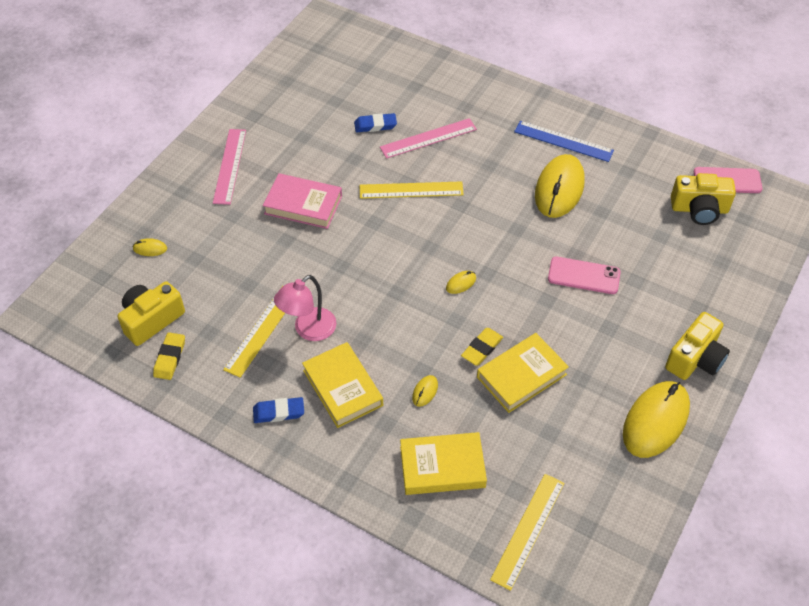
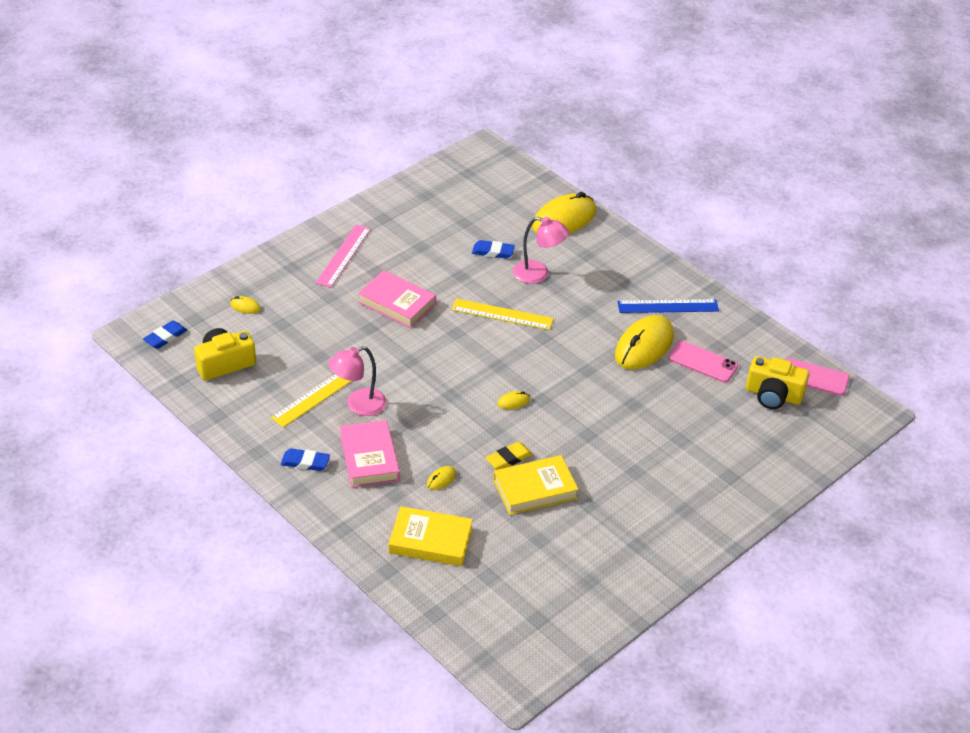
camera: 15 degrees right, 10 degrees down
yellow eraser [153,332,185,380] -> none
yellow book [302,342,383,428] -> pink book [340,420,400,487]
pink ruler [380,118,477,159] -> pink lamp [513,217,569,284]
yellow ruler [490,474,565,591] -> none
blue ruler [514,121,614,162] -> blue ruler turned 45 degrees counterclockwise [618,299,719,313]
pink phone [548,256,621,294] -> pink phone moved to [669,341,738,383]
yellow mouse [623,381,690,458] -> yellow mouse moved to [532,192,596,234]
yellow camera [665,312,730,380] -> none
none -> blue eraser [143,320,187,349]

